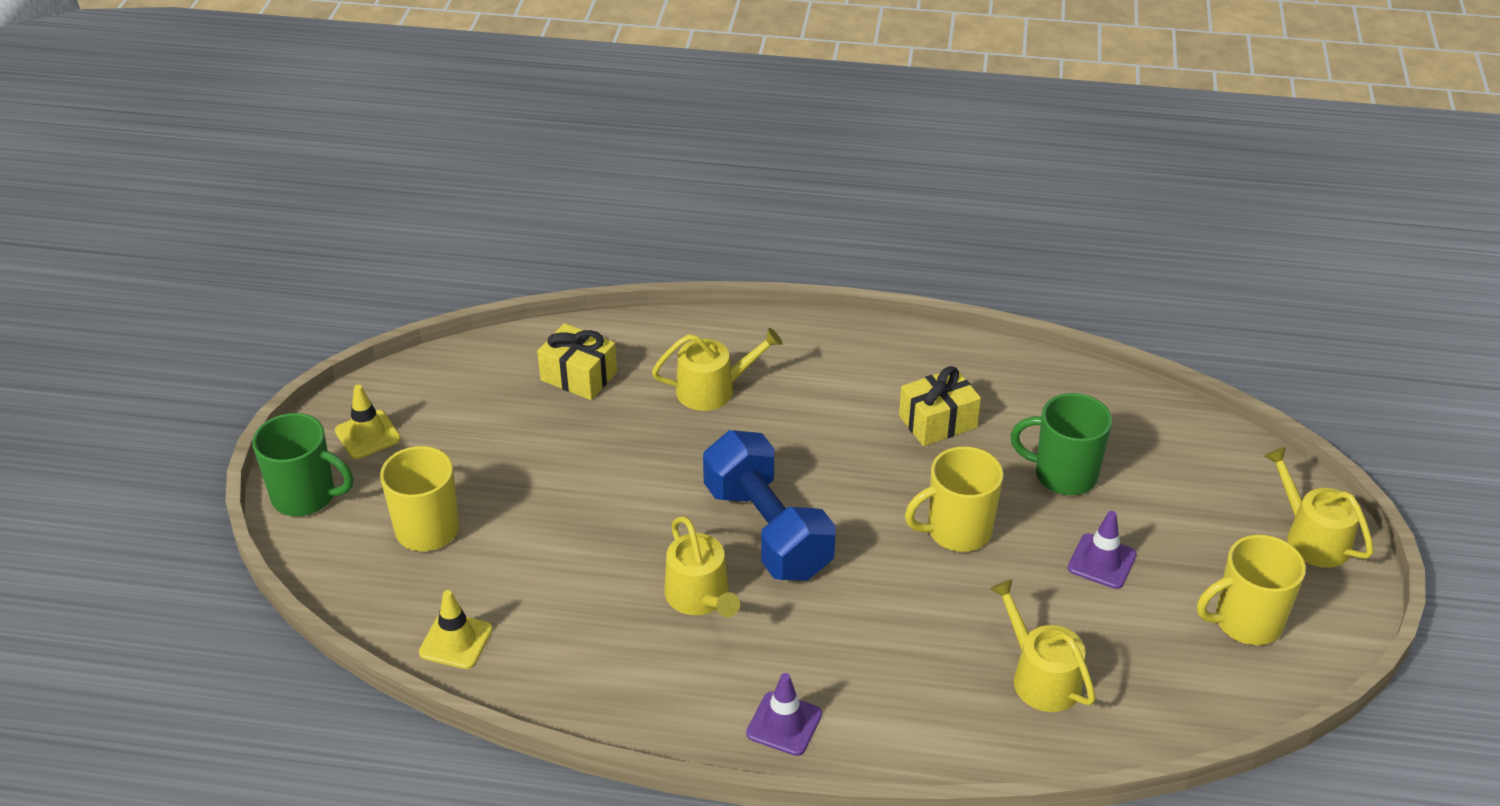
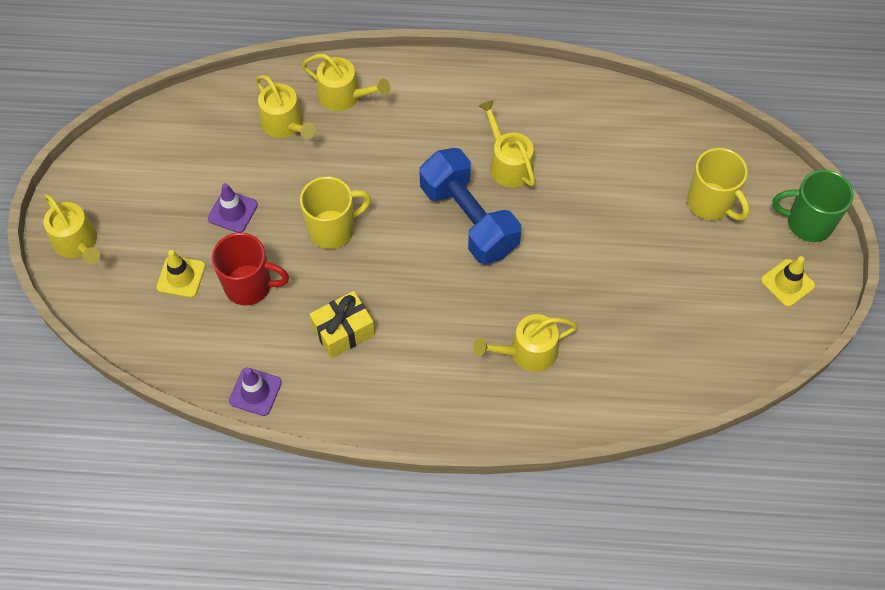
camera: 175 degrees right, 20 degrees up
yellow traffic cone [419,590,493,669] -> yellow traffic cone moved to [156,250,205,298]
yellow gift [537,323,617,400] -> none
purple traffic cone [746,673,822,756] -> purple traffic cone moved to [229,368,282,416]
green mug [1010,393,1112,495] -> red mug [211,233,289,305]
yellow mug [1197,534,1306,645] -> none
none -> yellow watering can [302,54,390,111]

